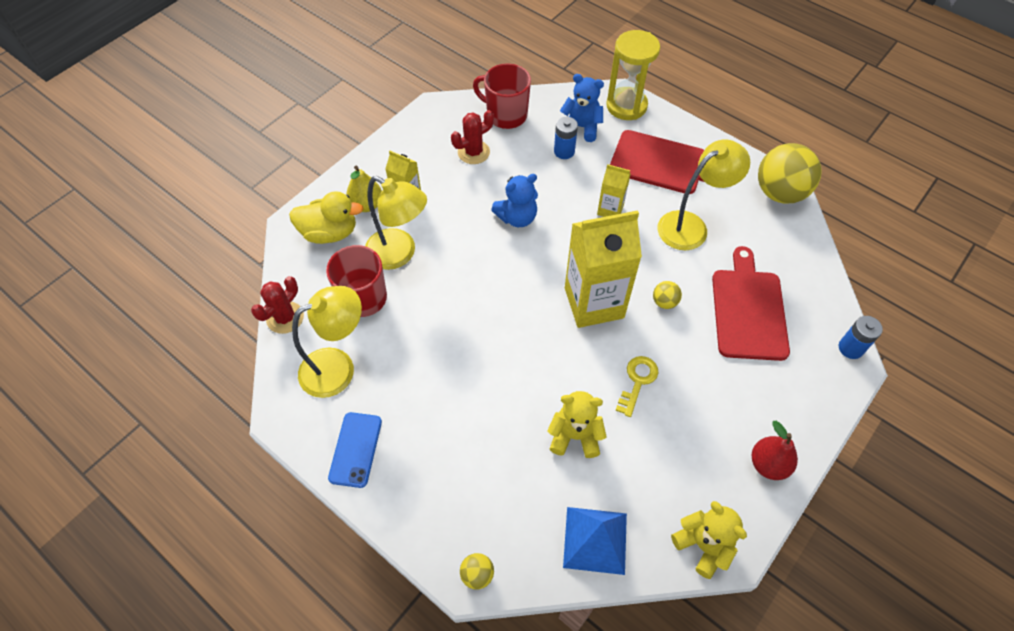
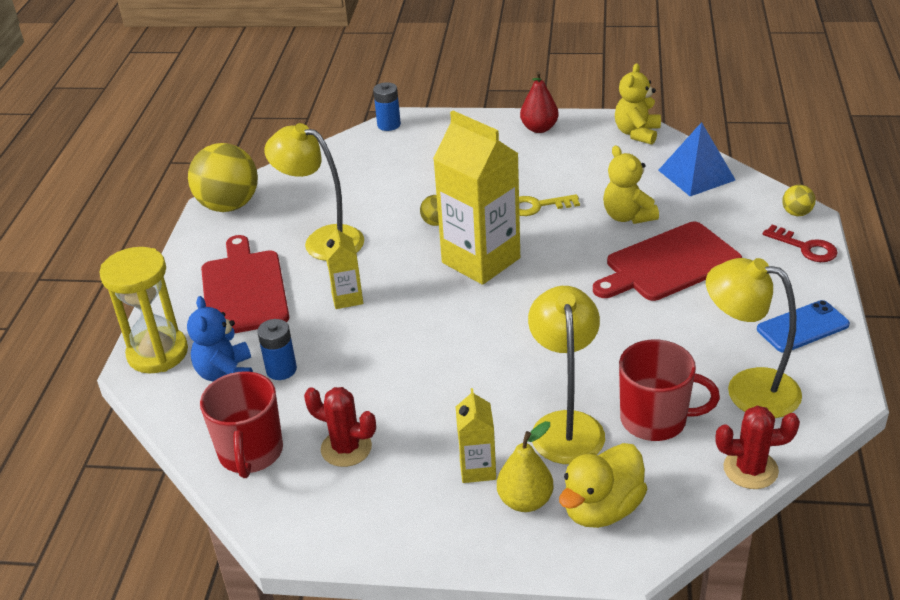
camera: 120 degrees left, 20 degrees down
yellow duck [289,191,364,244] -> yellow duck turned 105 degrees counterclockwise [559,443,647,528]
blue teddy bear [491,174,538,227] -> none
red cutting board [712,246,790,361] -> red cutting board moved to [593,222,742,301]
none -> red key [763,225,838,262]

